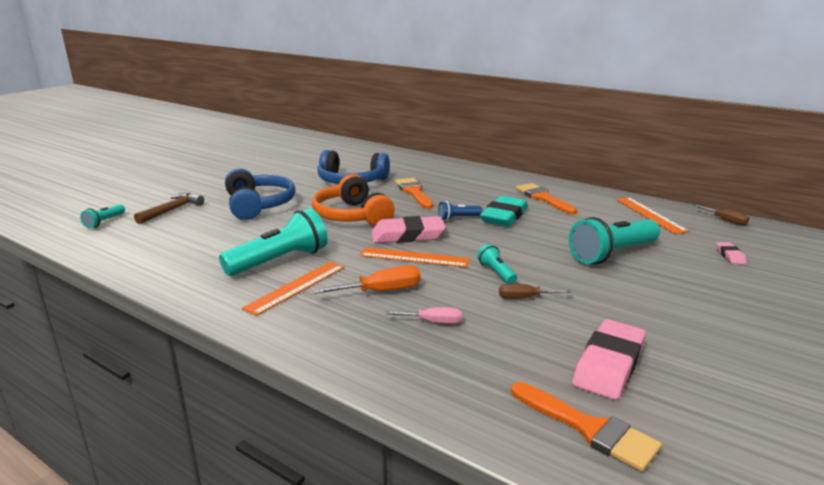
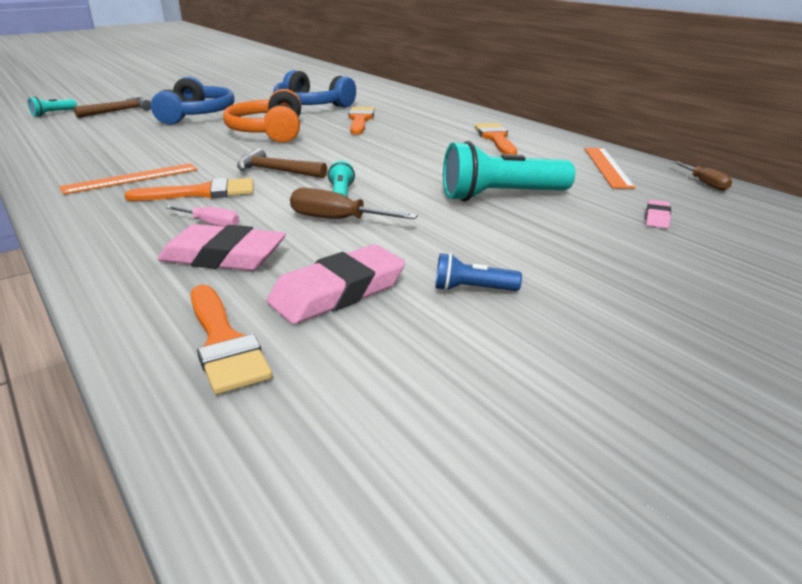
camera: 20 degrees right, 5 degrees up
turquoise flashlight [219,208,328,276] -> none
orange screwdriver [313,265,421,294] -> orange brush [125,178,254,201]
orange ruler [360,247,470,268] -> brown hammer [237,148,327,178]
pink eraser [371,216,446,243] -> pink eraser moved to [158,224,286,271]
blue flashlight [438,201,482,221] -> blue flashlight moved to [435,253,522,291]
turquoise eraser [480,196,528,227] -> none
brown screwdriver [499,284,571,299] -> brown screwdriver [290,187,418,219], size x1.54

